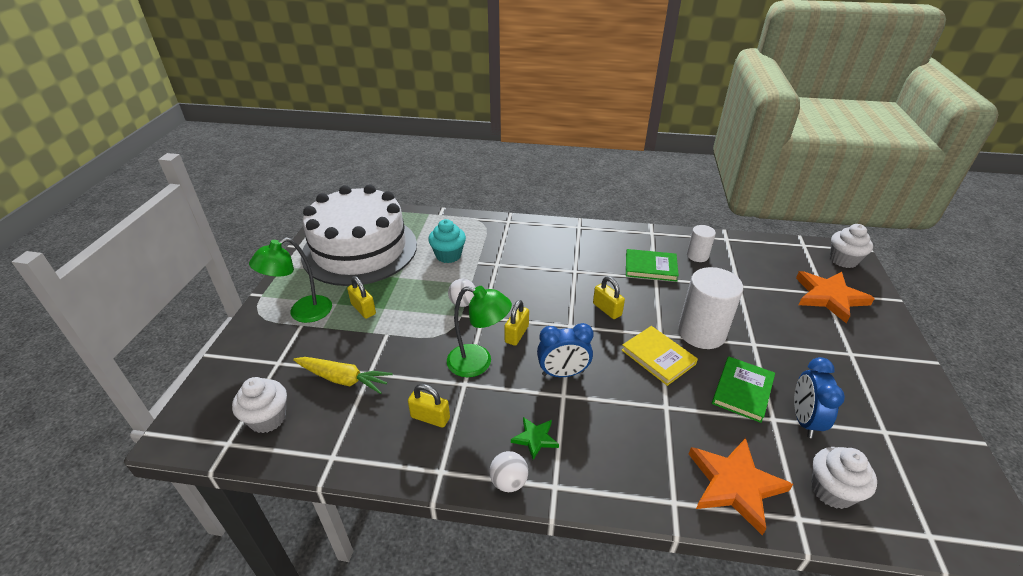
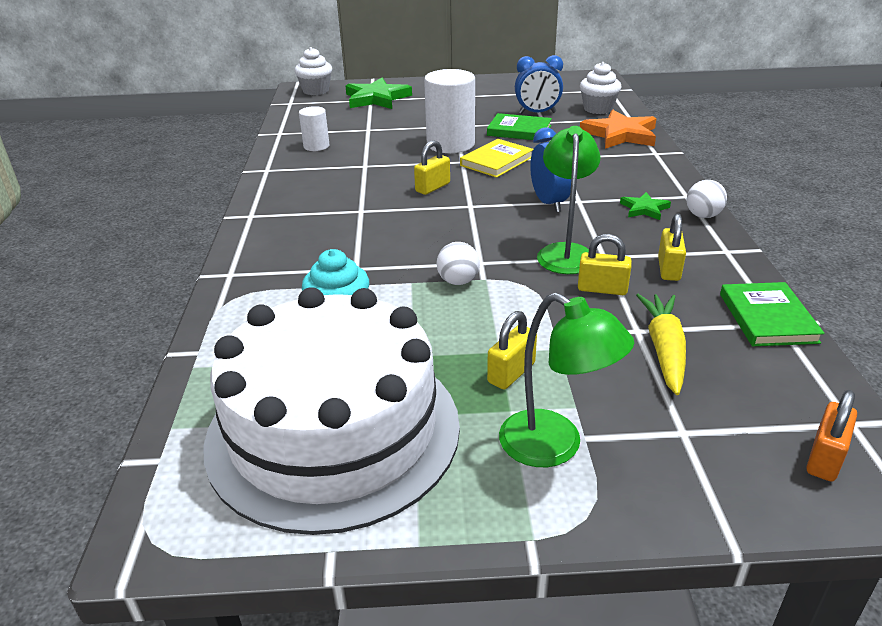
camera: 100 degrees left, 5 degrees down
white cupcake [232,377,287,433] -> none
yellow padlock [504,300,529,346] -> yellow padlock moved to [578,234,632,295]
green book [626,249,679,282] -> green book moved to [720,282,825,346]
orange star [796,271,875,323] -> green star [345,78,412,109]
none -> orange padlock [806,390,857,482]

